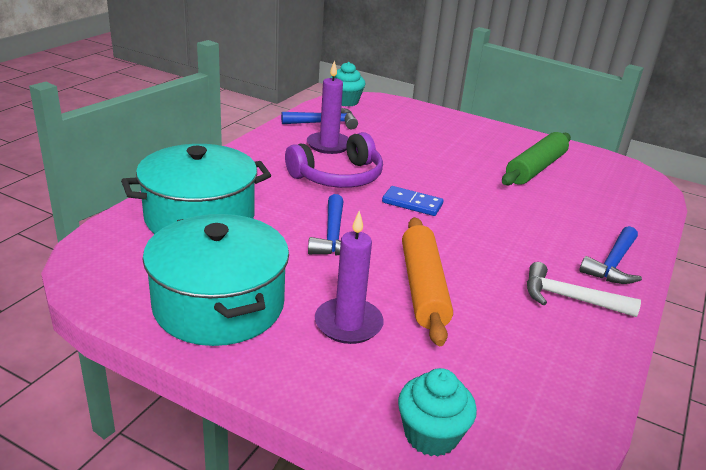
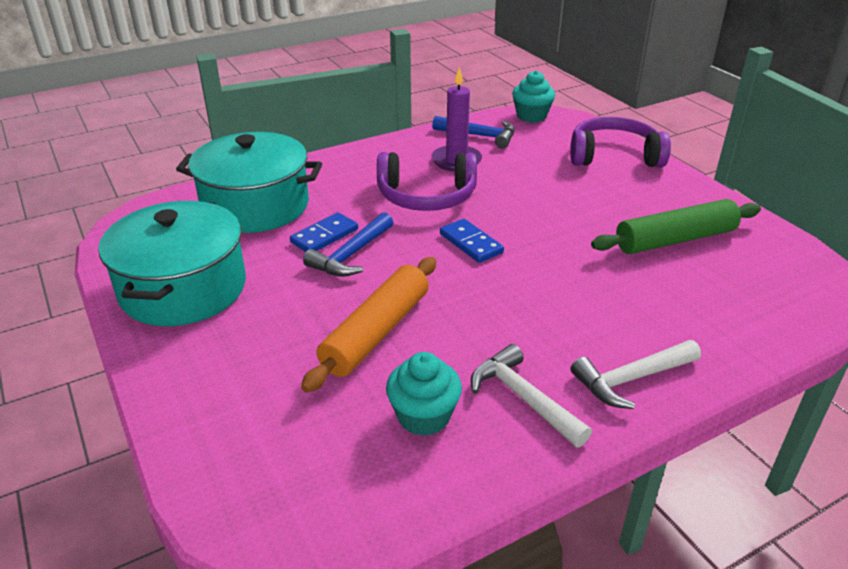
camera: 35 degrees right, 5 degrees up
purple candle [315,211,384,344] -> none
turquoise cupcake [398,368,477,456] -> turquoise cupcake moved to [386,352,462,436]
blue hammer [579,226,642,284] -> white hammer [570,340,701,409]
none -> blue domino [290,213,358,252]
none -> purple headphones [570,117,671,167]

